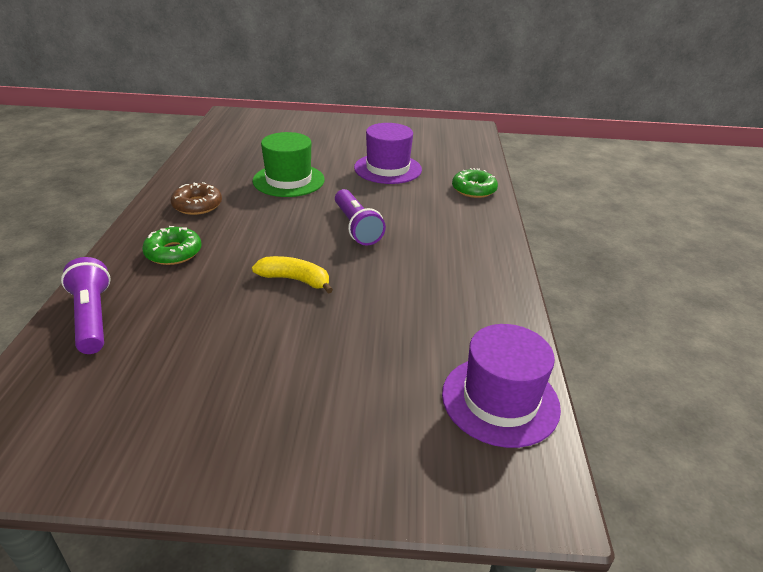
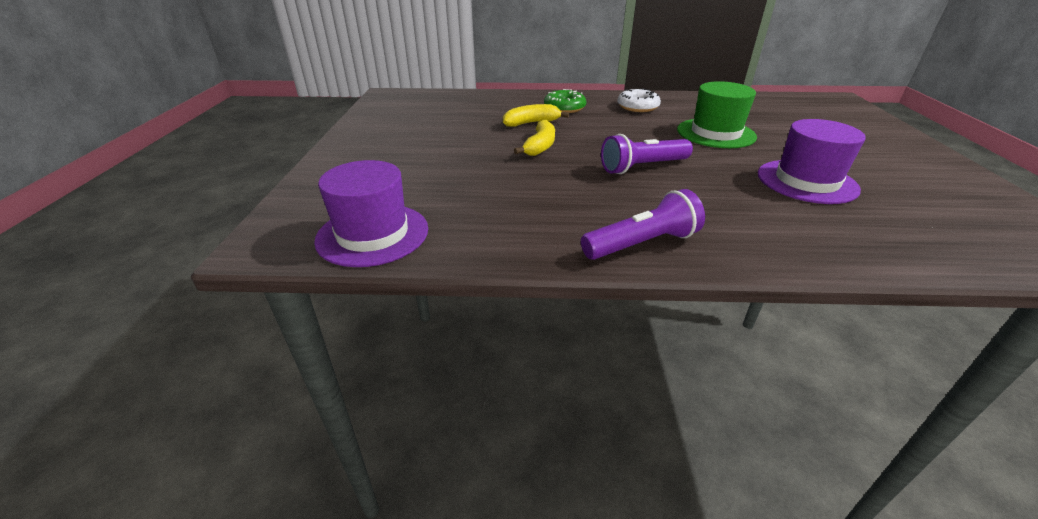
camera: 90 degrees right, 0 degrees up
purple flashlight [61,257,111,354] -> purple flashlight moved to [581,189,705,260]
brown donut [170,182,222,215] -> white donut [617,89,661,112]
green donut [452,168,498,198] -> none
none -> yellow banana [503,104,569,127]

